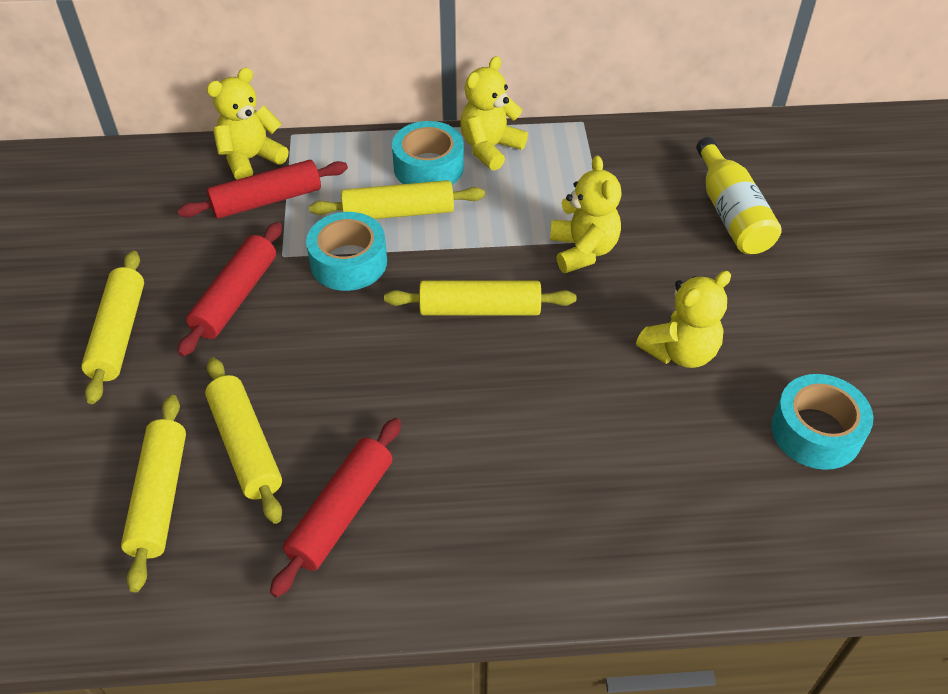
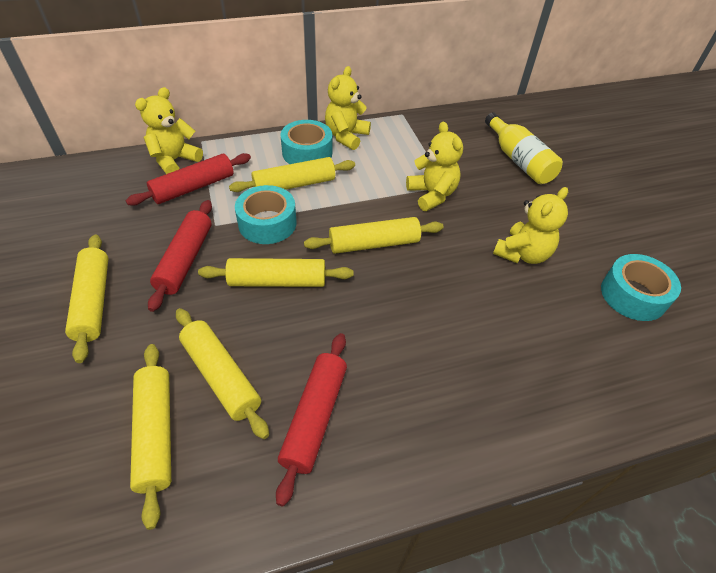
camera: 15 degrees left, 0 degrees up
none -> yellow rolling pin [198,258,353,287]

